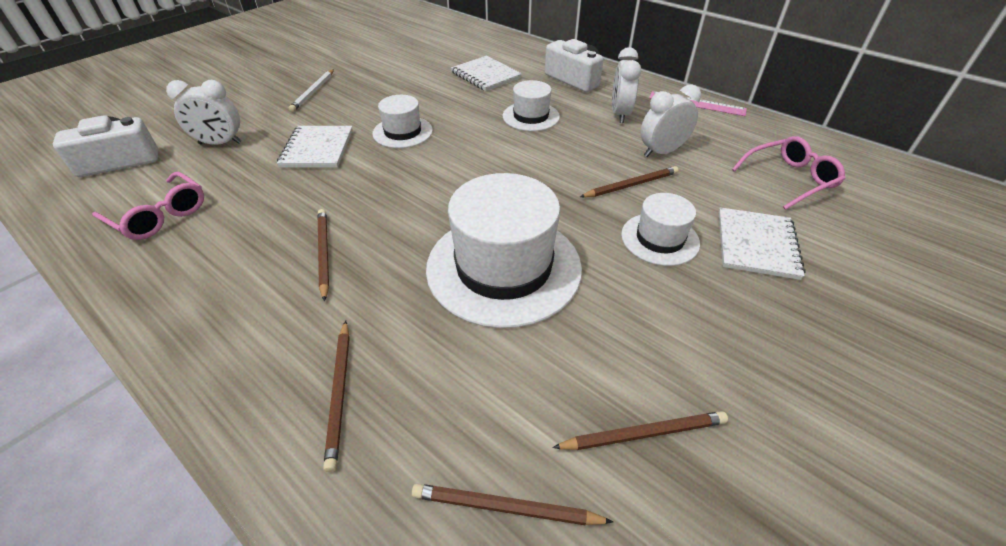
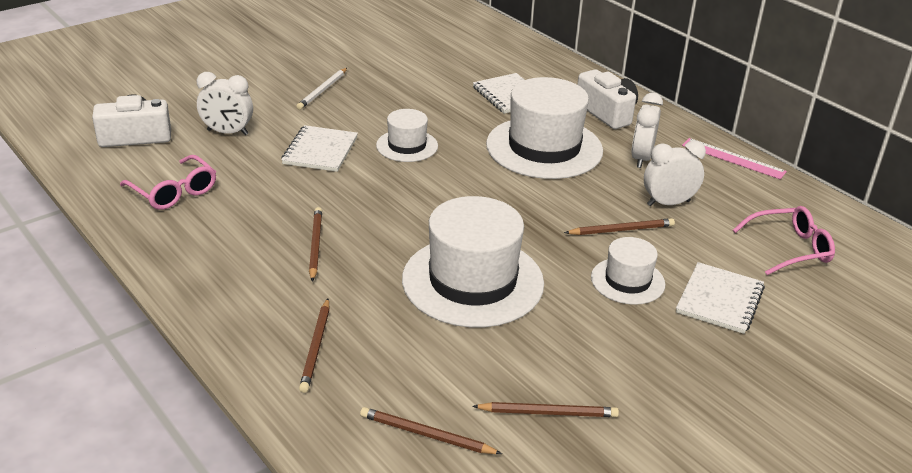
camera: 10 degrees right, 10 degrees down
white hat [503,80,560,131] -> white hat [486,77,603,179], size x1.90

